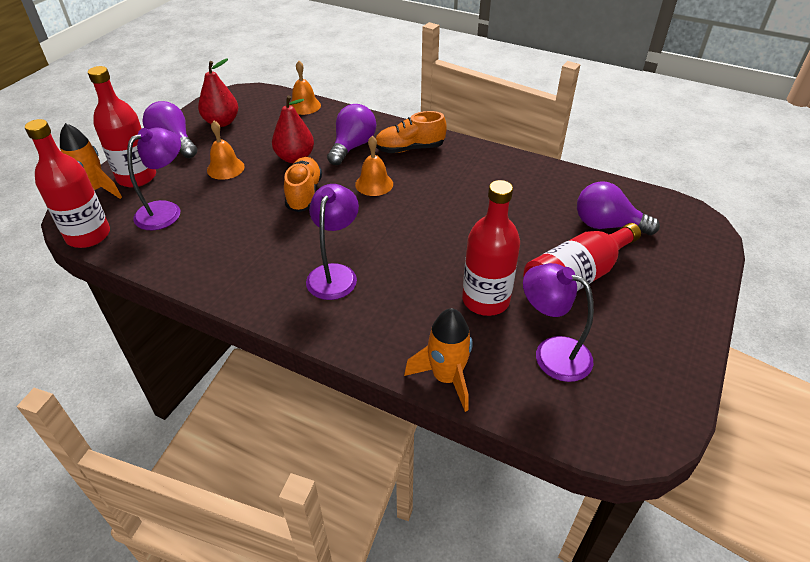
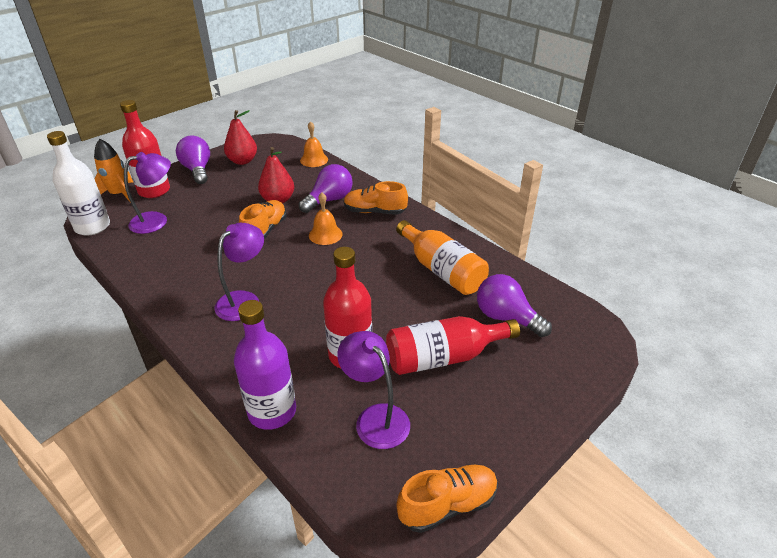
camera: 20 degrees right, 5 degrees down
red bottle [25,119,110,248] -> white bottle [47,131,110,236]
orange bell [207,121,245,180] -> none
orange rocket [404,308,473,412] -> purple bottle [234,300,296,430]
none -> orange bottle [396,220,489,295]
none -> orange shoe [396,465,498,533]

